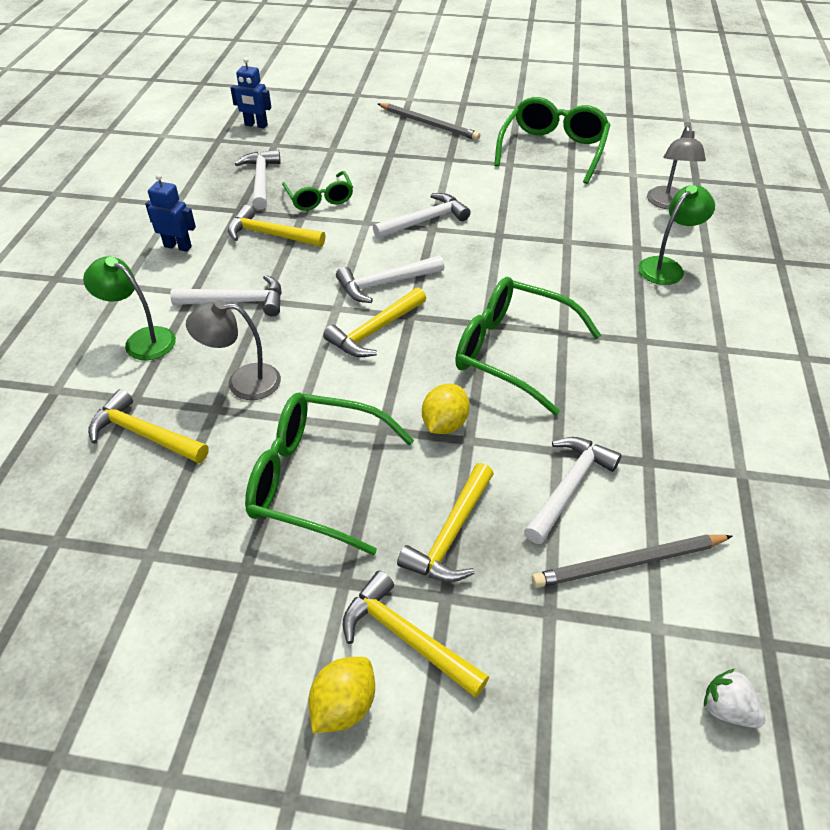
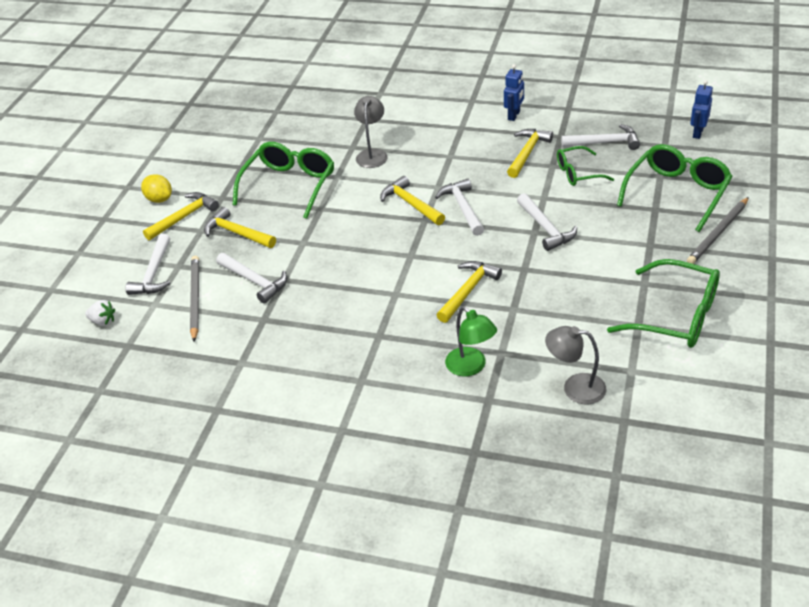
camera: 100 degrees right, 5 degrees down
green lamp [83,256,176,360] -> none
yellow hammer [88,389,208,464] -> yellow hammer moved to [437,261,502,323]
white hammer [170,275,282,316] -> white hammer moved to [125,234,170,295]
yellow lemon [422,384,470,434] -> none
green glasses [455,277,601,415] -> green glasses moved to [617,144,733,232]
white strawberry [704,669,766,728] -> white strawberry turned 60 degrees clockwise [85,300,115,326]

